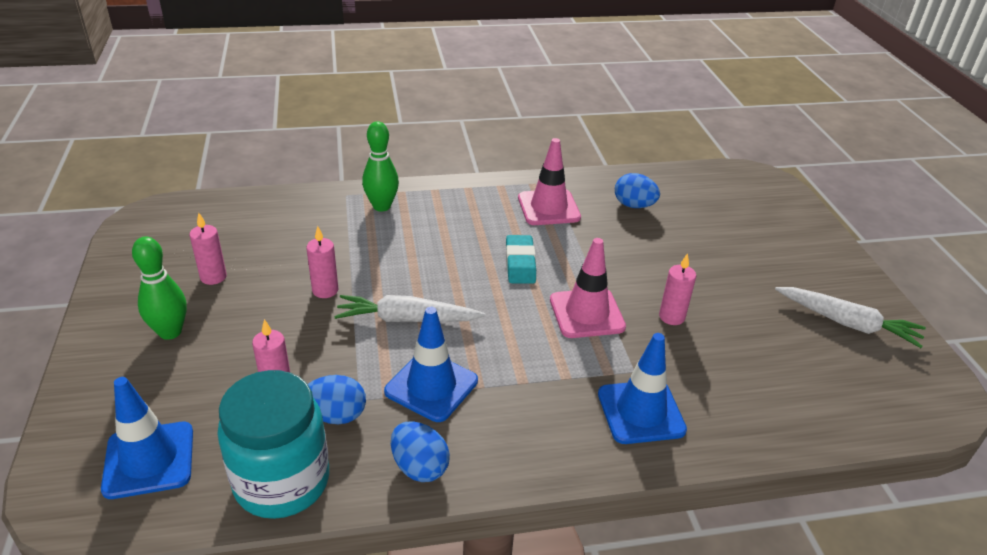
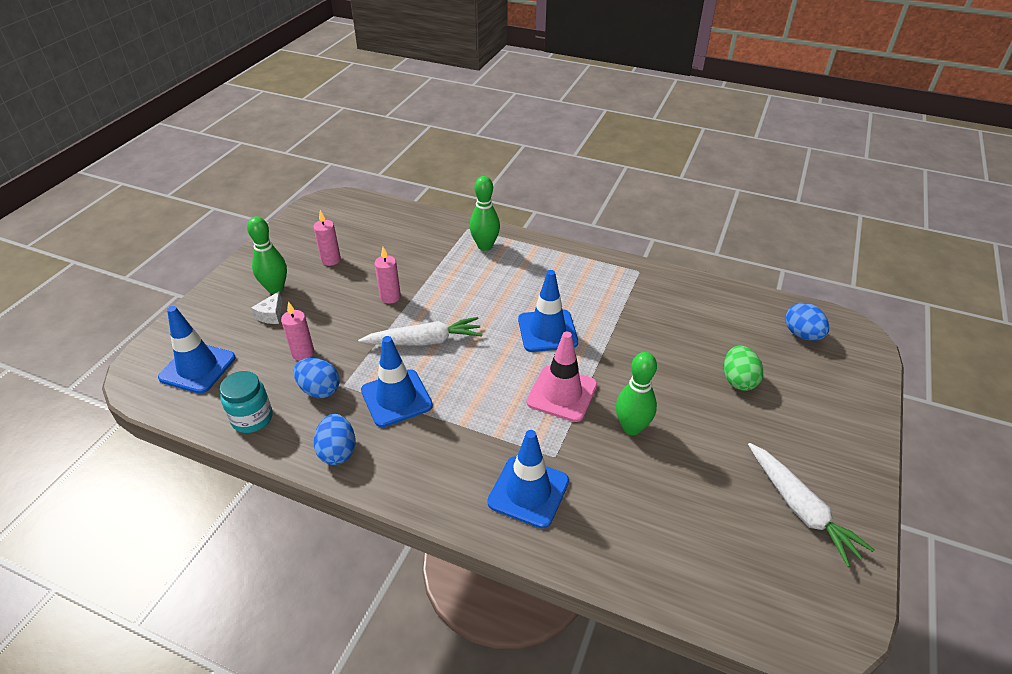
camera: 35 degrees right, 5 degrees up
turquoise jar [217,370,329,519] -> turquoise jar [220,371,273,433], size x0.59
white carrot [334,295,485,322] -> white carrot turned 135 degrees clockwise [358,317,482,346]
turquoise eraser [506,235,536,284] -> blue traffic cone [518,270,578,352]
pink traffic cone [518,138,581,225] -> none
blue egg [615,173,660,208] -> blue egg moved to [786,303,829,341]
pink candle [659,253,696,325] -> green bowling pin [616,352,657,435]
none -> white cheese [251,291,282,324]
none -> green egg [724,346,763,391]

